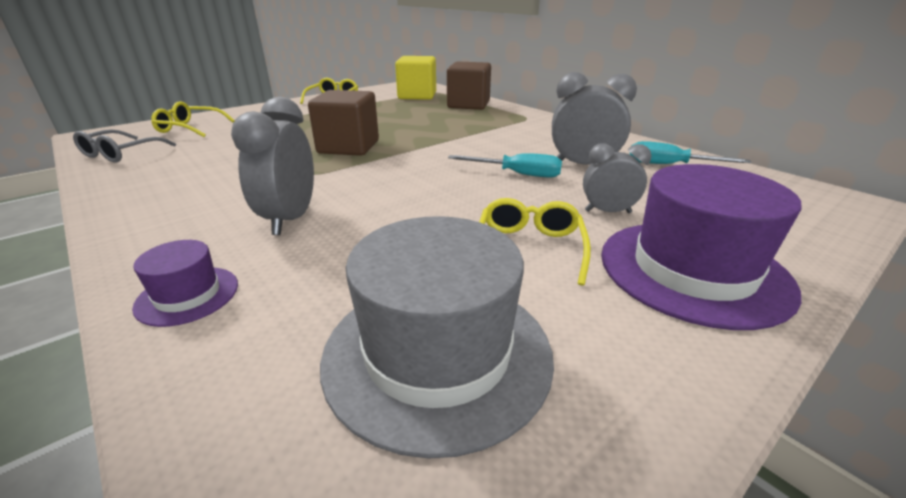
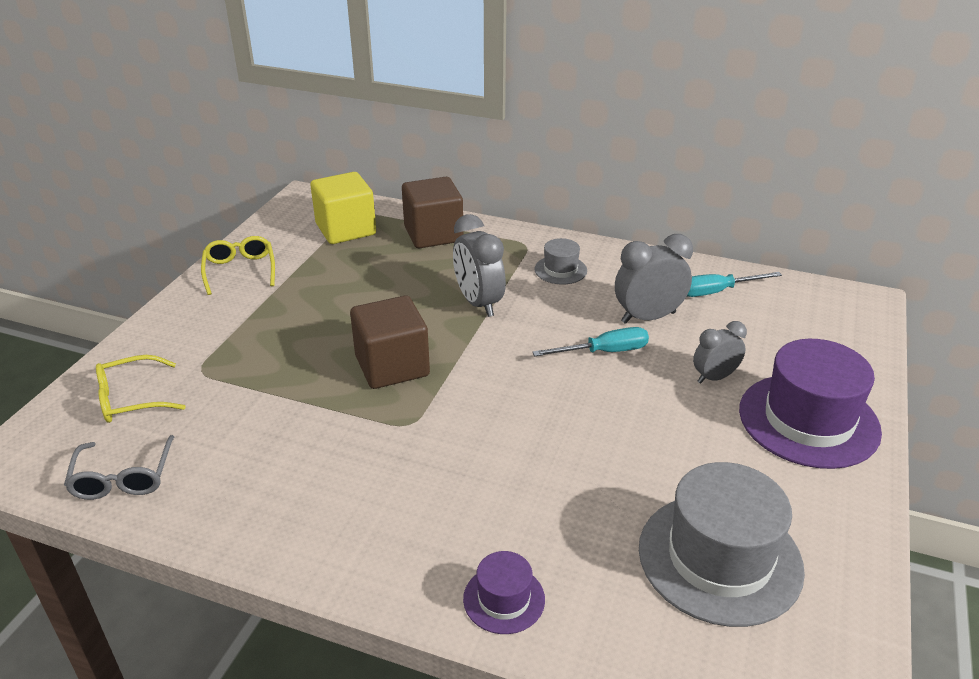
camera: 30 degrees left, 5 degrees up
grey clock [231,97,314,235] -> grey clock moved to [453,214,506,317]
yellow glasses [479,198,591,286] -> none
none -> grey hat [534,238,587,284]

